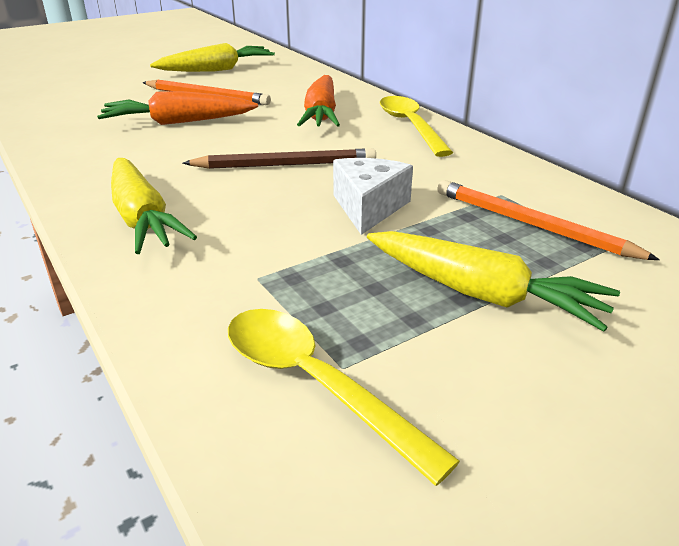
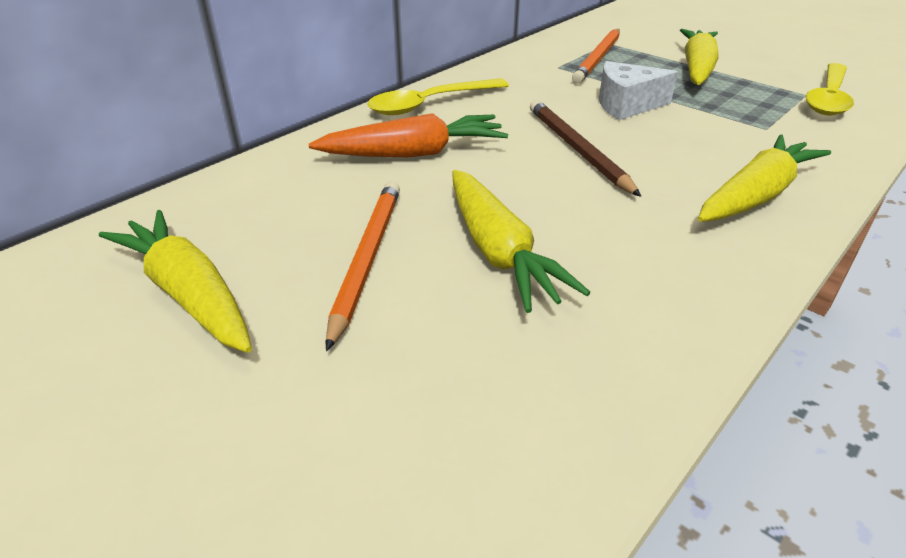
camera: 105 degrees left, 5 degrees up
orange carrot [97,91,258,125] -> yellow carrot [452,170,590,313]

